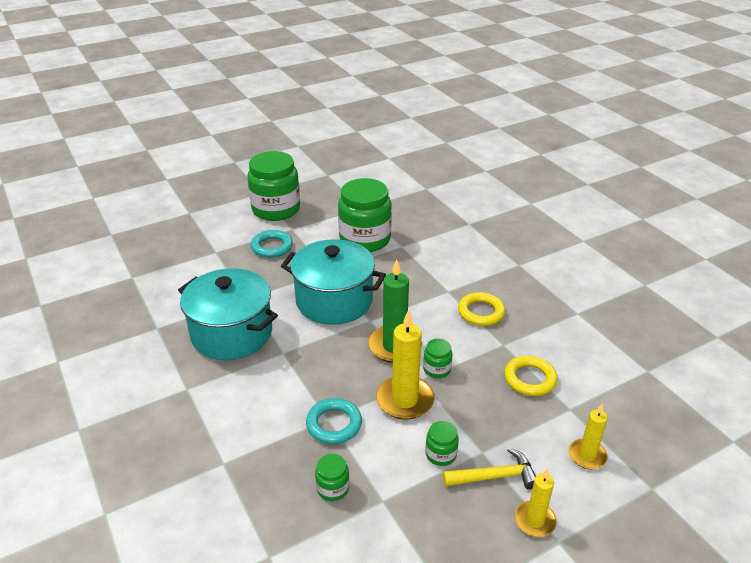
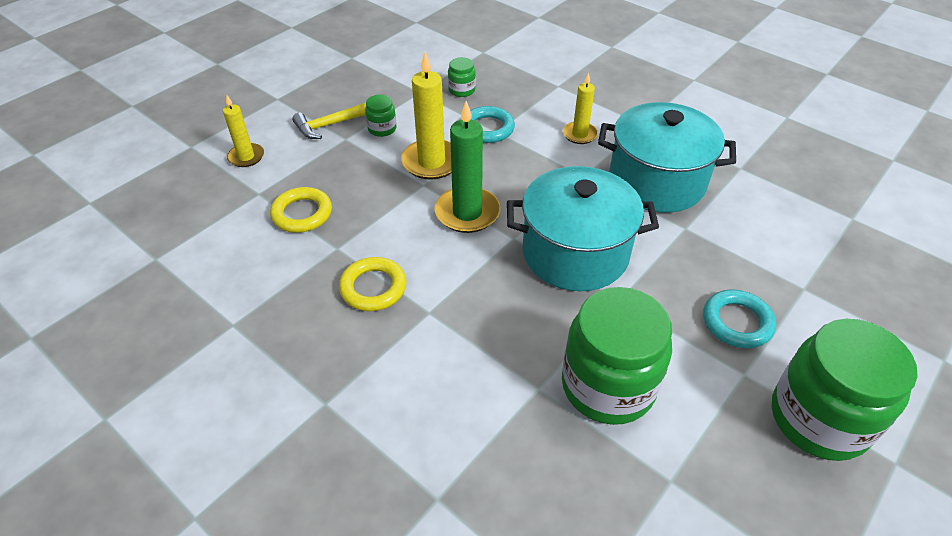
camera: 160 degrees right, 10 degrees up
green jar [423,339,452,378] -> none
yellow candle [515,469,557,537] -> yellow candle moved to [563,73,598,144]

